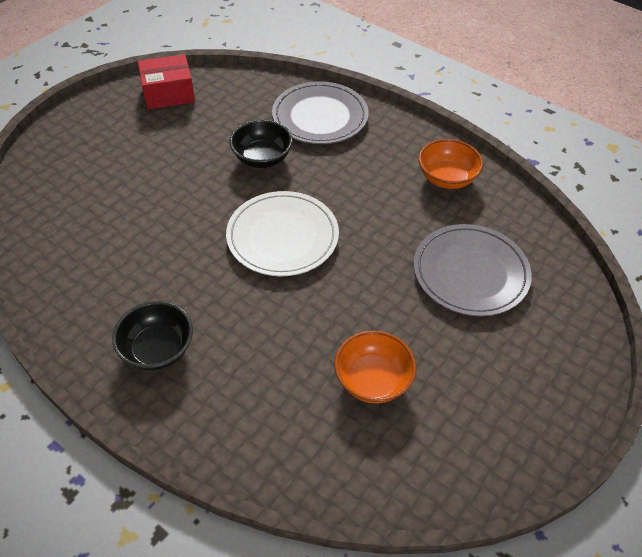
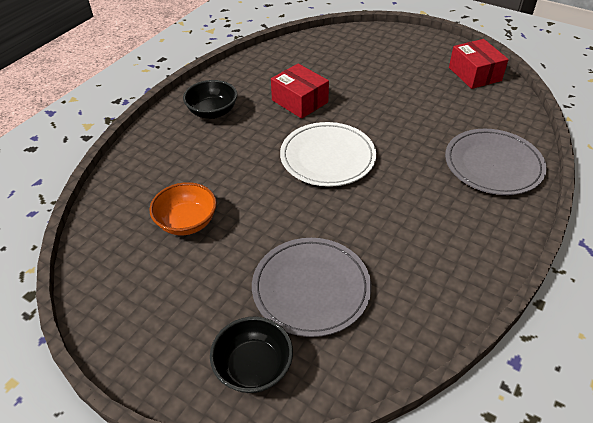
camera: 85 degrees right, 5 degrees down
black bowl [230,120,293,168] -> black bowl moved to [210,317,293,393]
orange bowl [418,139,483,189] -> none
none -> red box [271,64,329,119]

